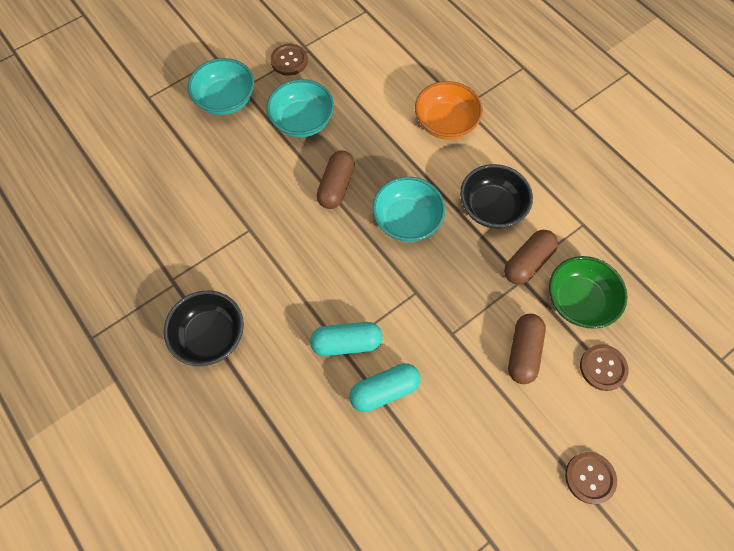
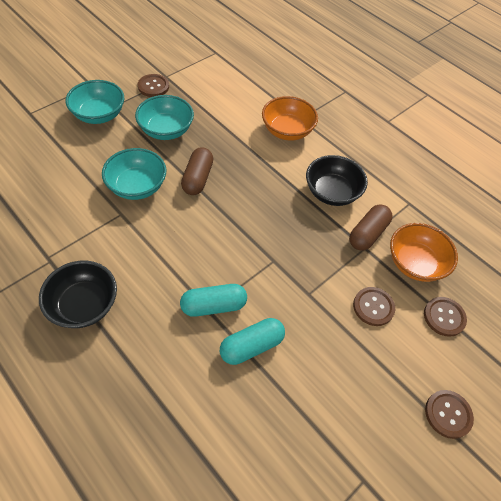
camera: 10 degrees left, 10 degrees down
turquoise bowl [372,177,445,242] -> turquoise bowl moved to [102,148,166,200]
brown capsule [508,314,546,384] -> brown button [353,287,395,326]
green bowl [549,256,627,329] -> orange bowl [390,223,458,282]

